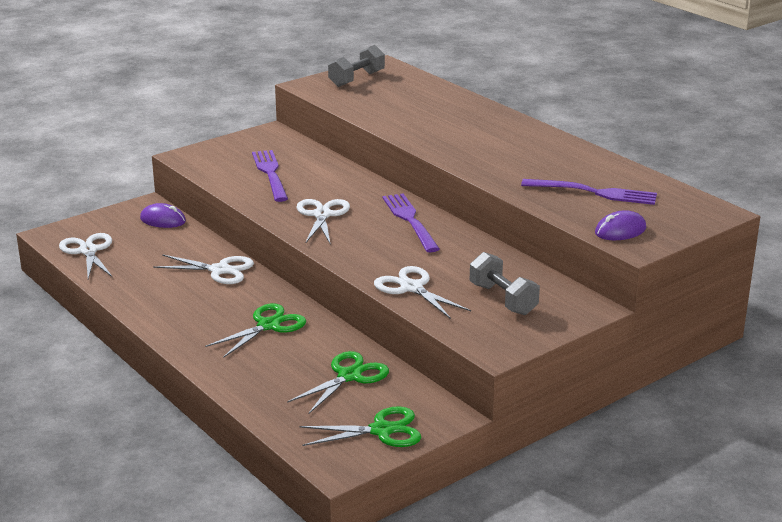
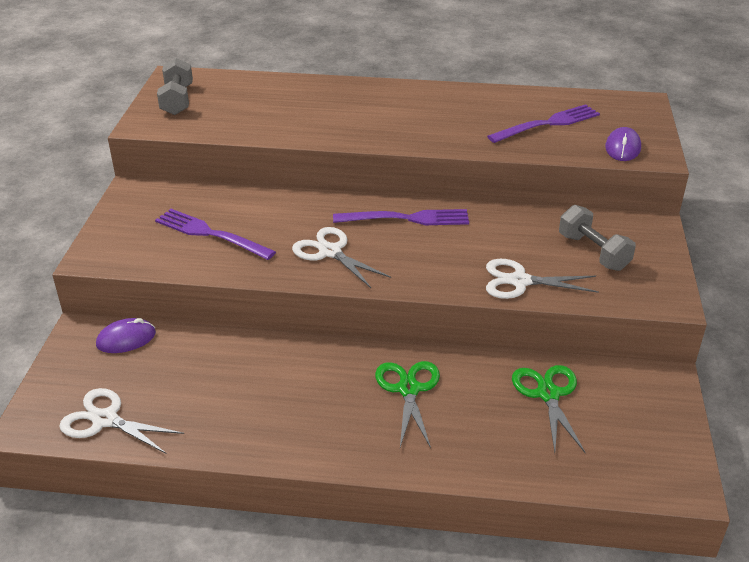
camera: 45 degrees left, 10 degrees up
white scissors [153,254,254,284] -> none
green scissors [299,406,422,447] -> none
purple fork [382,194,440,252] -> purple fork turned 150 degrees clockwise [333,209,469,225]
grey dumbbell [469,252,540,315] -> grey dumbbell turned 45 degrees clockwise [559,205,636,271]

